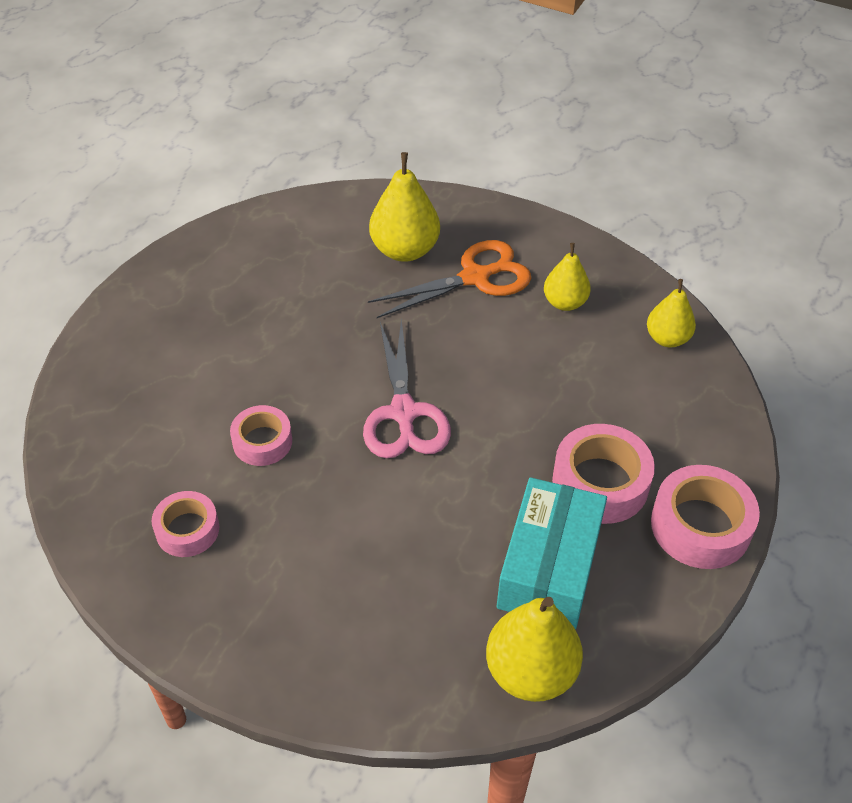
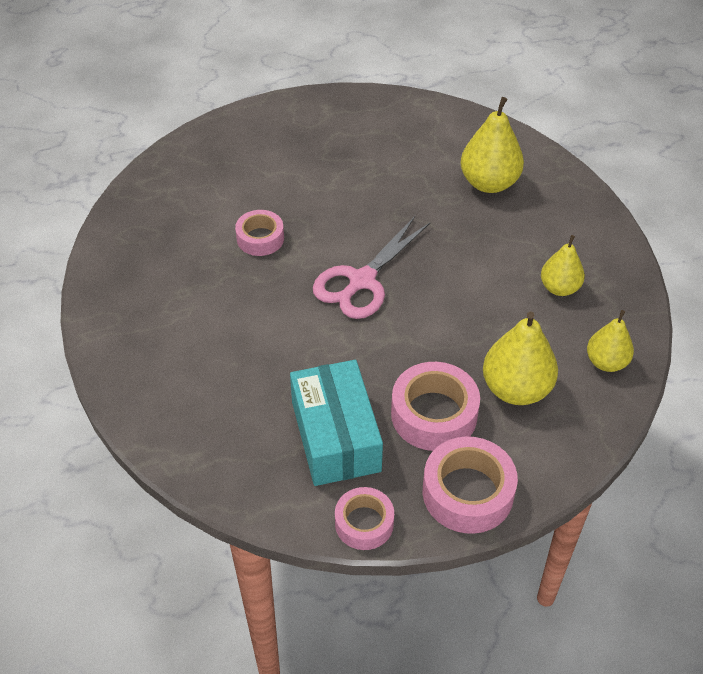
camera: 45 degrees right, 0 degrees up
pink tape [152,491,219,557] -> pink tape moved to [335,487,394,550]
orange scissors [368,240,531,318] -> none
yellow pear [486,597,583,702] -> yellow pear moved to [483,312,558,405]
turquoise box [497,477,607,629] -> turquoise box turned 75 degrees counterclockwise [290,360,383,486]

